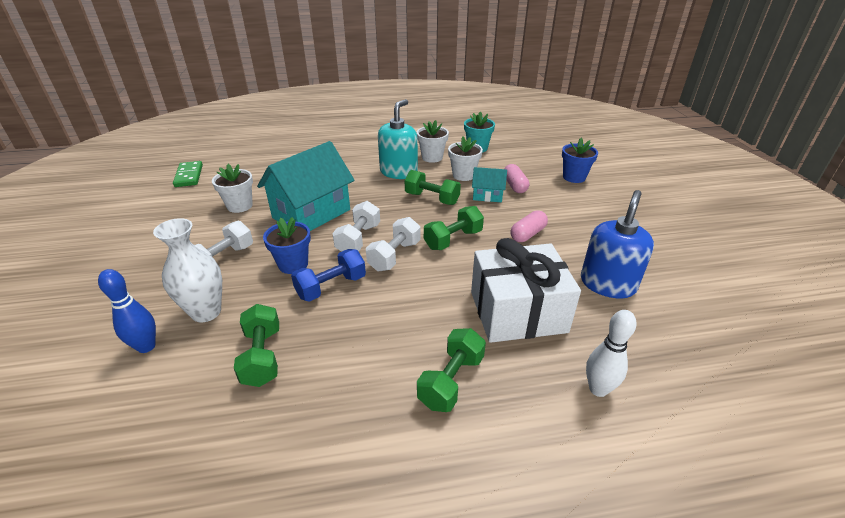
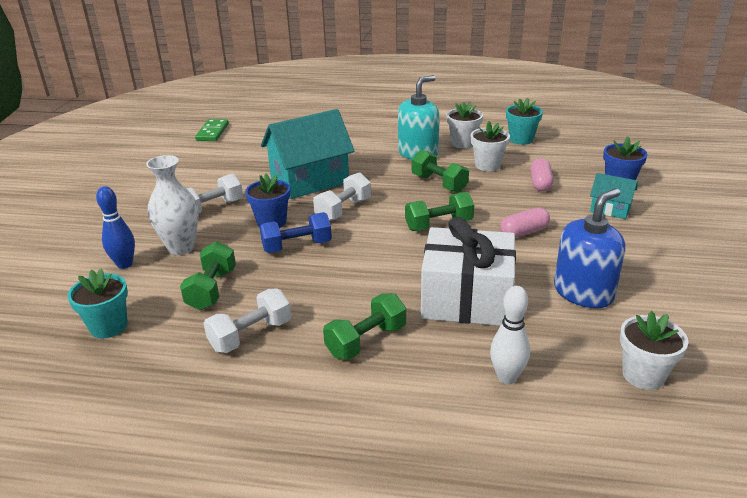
camera: 20 degrees right, 5 degrees down
white flower pot [212,164,253,213] -> white flower pot moved to [620,311,688,390]
white dumbbell [366,217,421,271] -> white dumbbell moved to [203,288,291,353]
turquoise house [472,167,507,202] -> turquoise house moved to [590,173,638,219]
none -> turquoise flower pot [67,268,128,338]

